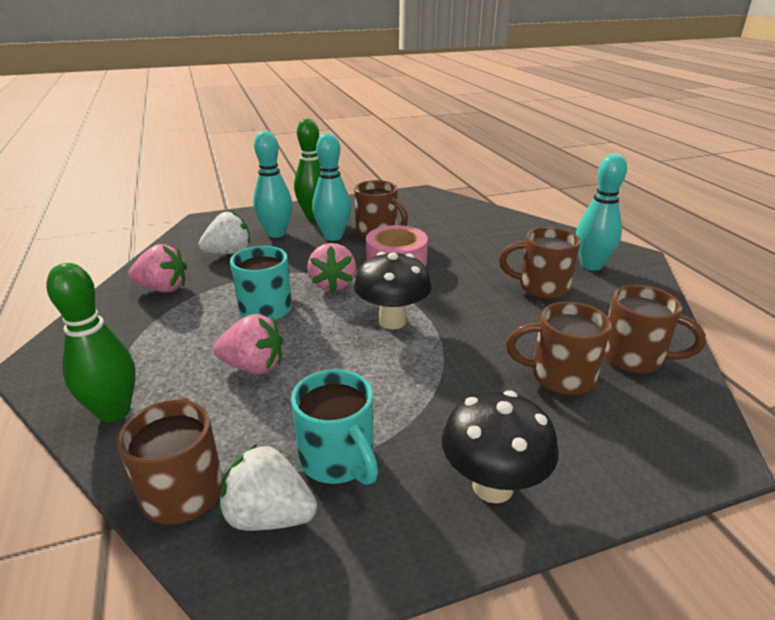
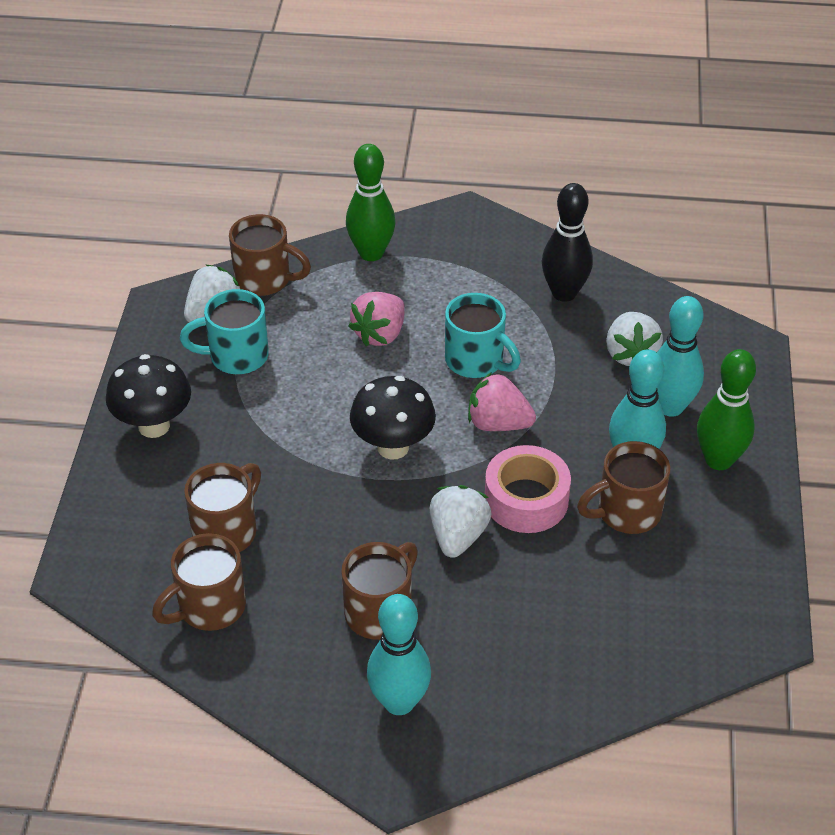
camera: 115 degrees right, 15 degrees up
pink strawberry [128,244,187,292] -> black bowling pin [542,183,593,302]
none -> white strawberry [430,485,492,558]

